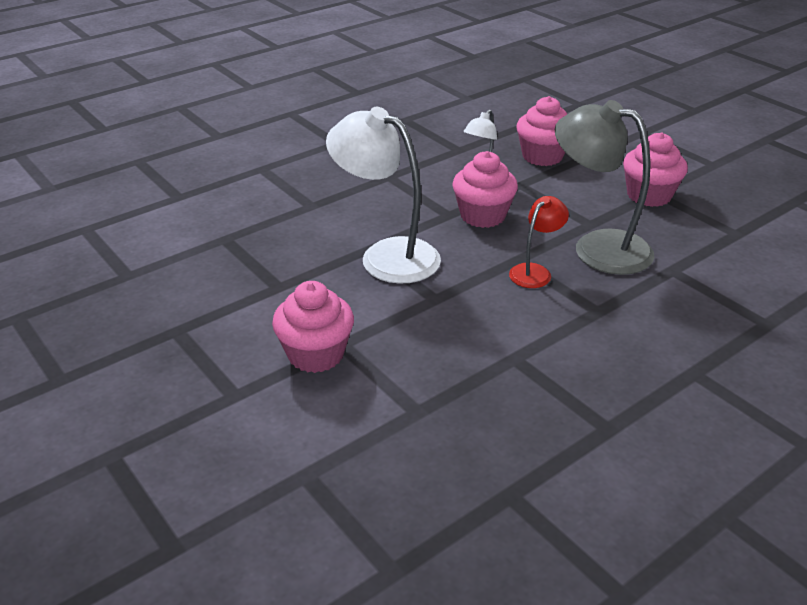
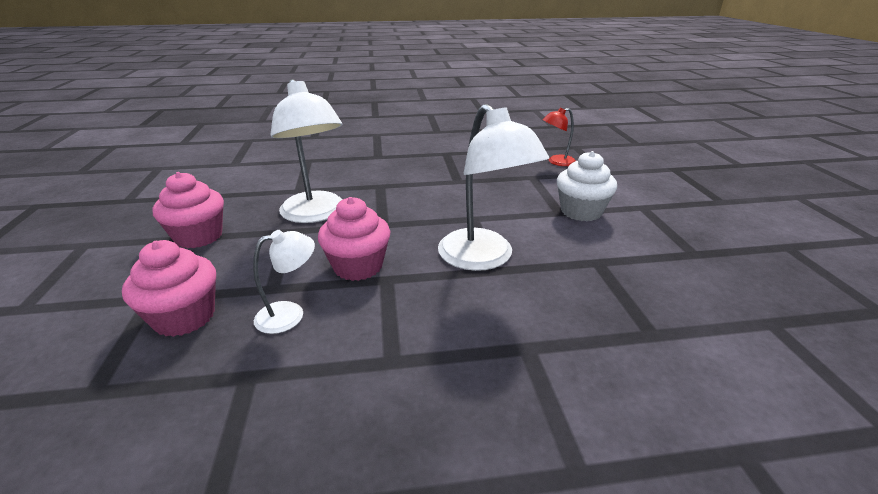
camera: 150 degrees left, 5 degrees down
pink cupcake [272,281,354,373] -> white cupcake [557,151,617,221]
red lamp [509,196,569,288] -> red lamp moved to [542,108,576,166]
grey lamp [555,100,654,275] -> white lamp [270,79,343,223]

